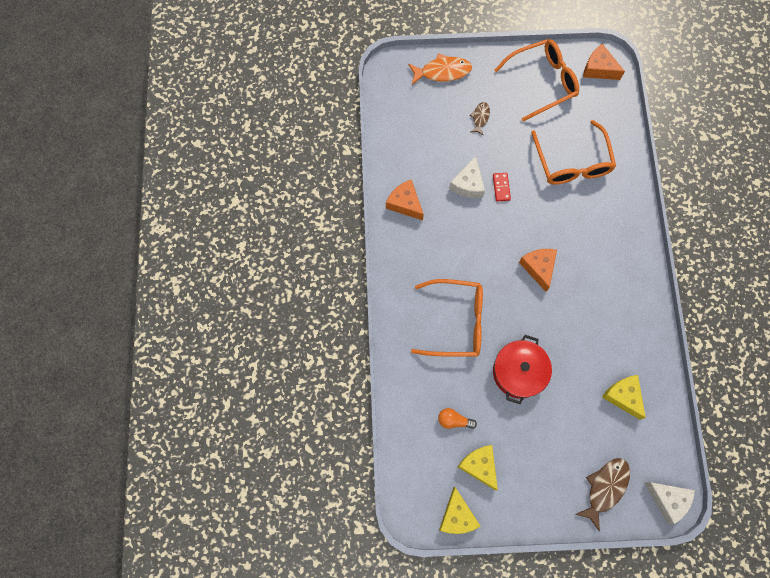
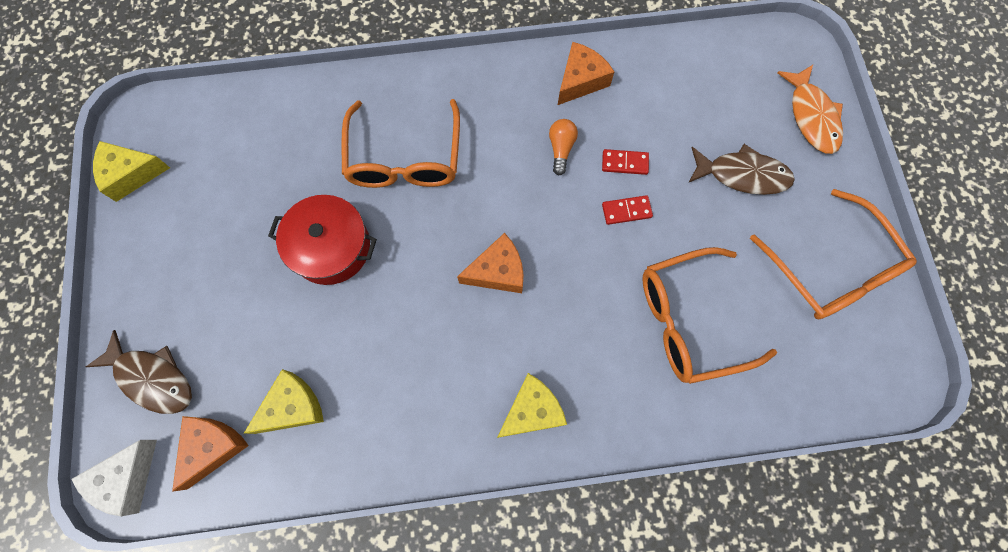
camera: 85 degrees right, 0 degrees up
orange light bulb [438,408,477,429] -> orange light bulb moved to [549,119,578,175]
white cheese [449,156,485,198] -> red domino [602,149,649,175]
yellow cheese [458,445,498,490] -> yellow cheese moved to [497,373,567,438]
brown fish [470,102,490,136] -> brown fish [688,144,795,195], size x1.76
orange cheese [583,44,625,80] -> orange cheese moved to [172,416,249,492]

